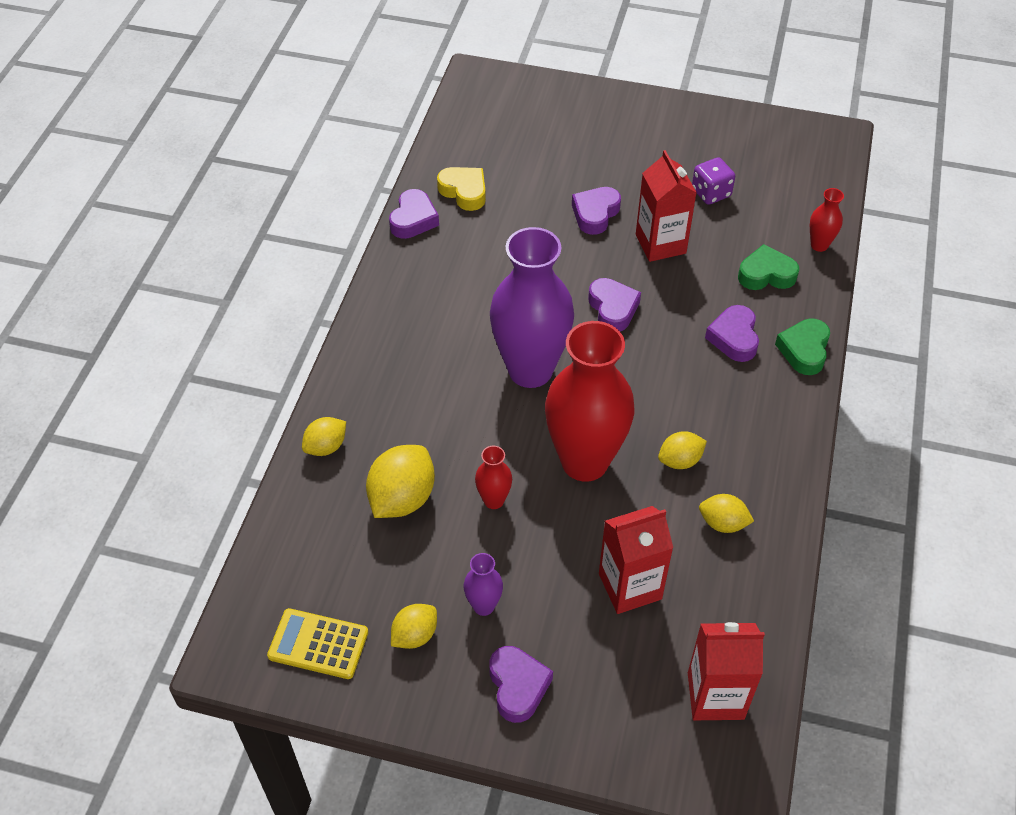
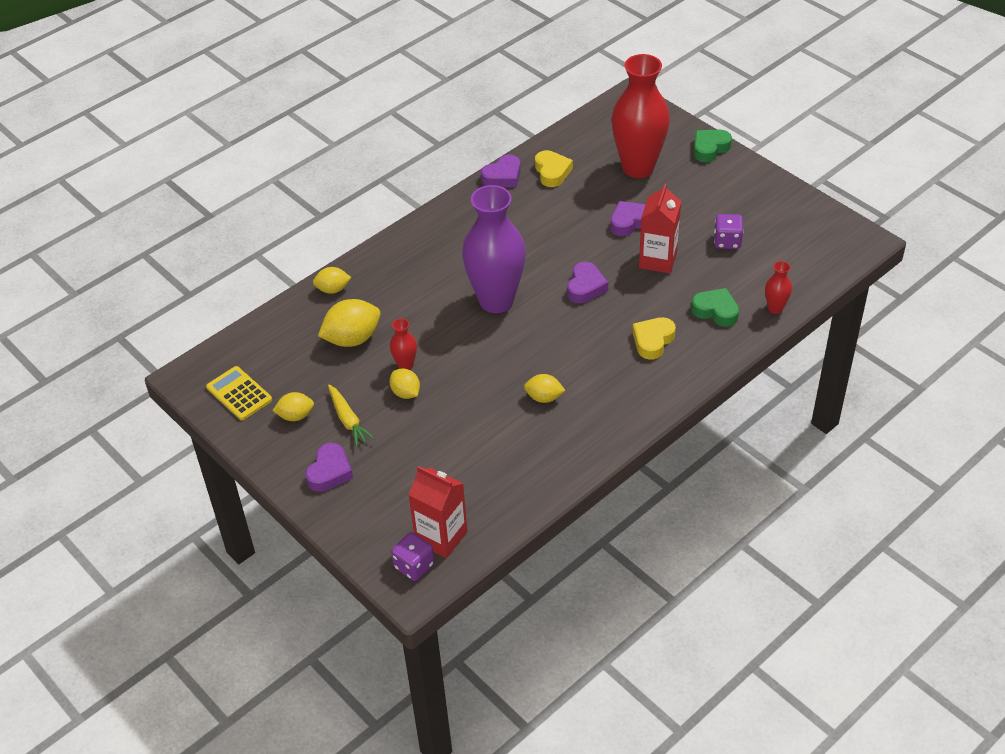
camera: 35 degrees right, 5 degrees down
purple vase [464,553,503,616] -> yellow carrot [328,385,375,447]
red vase [545,321,635,482] -> red vase moved to [611,54,670,178]
red carton [599,506,673,614] -> none
yellow lemon [699,494,754,533] -> yellow lemon moved to [390,368,420,399]
purple heart [705,305,759,362] -> yellow heart [632,317,676,359]
green heart [775,318,830,375] -> green heart moved to [694,130,732,162]
none -> purple dice [391,532,434,581]

